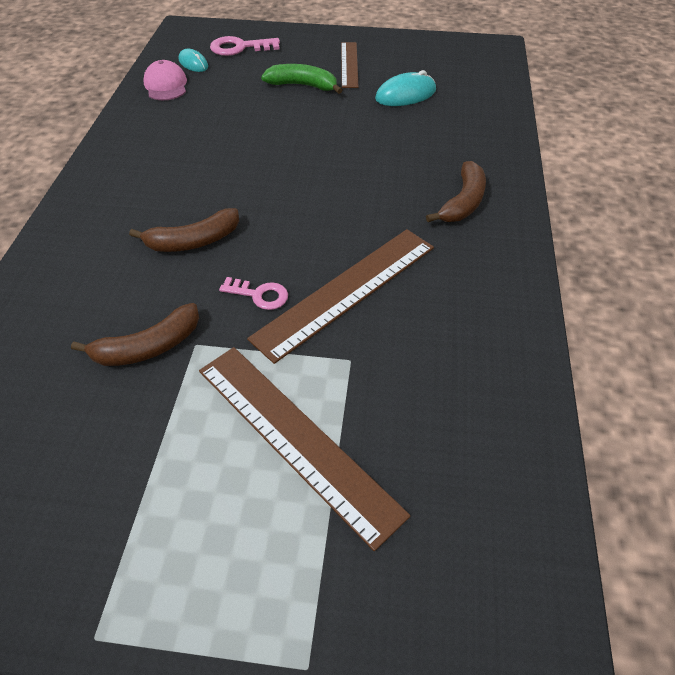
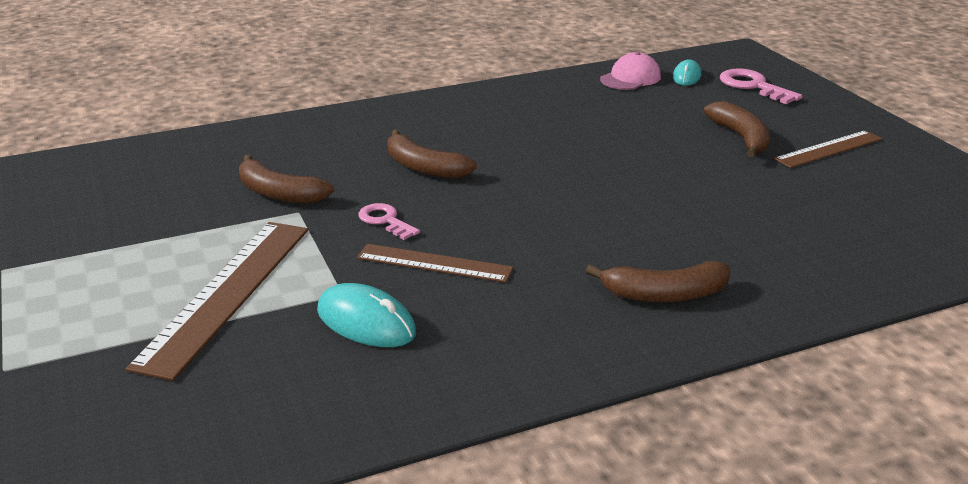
camera: 60 degrees right, 20 degrees down
pink key [219,277,288,310] -> pink key turned 150 degrees clockwise [358,203,420,240]
brown ruler [247,229,434,364] -> brown ruler [357,244,514,283], size x0.60
green banana [261,64,342,94] -> brown banana [704,101,770,157]
turquoise mouse [375,70,436,106] -> turquoise mouse moved to [317,283,416,347]

